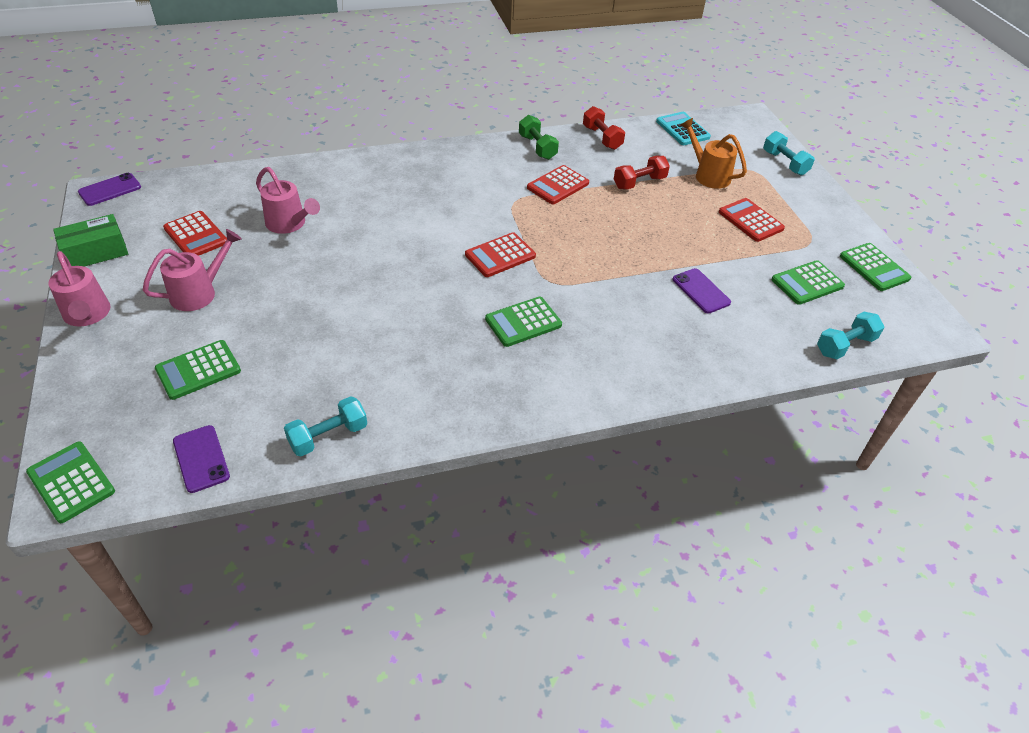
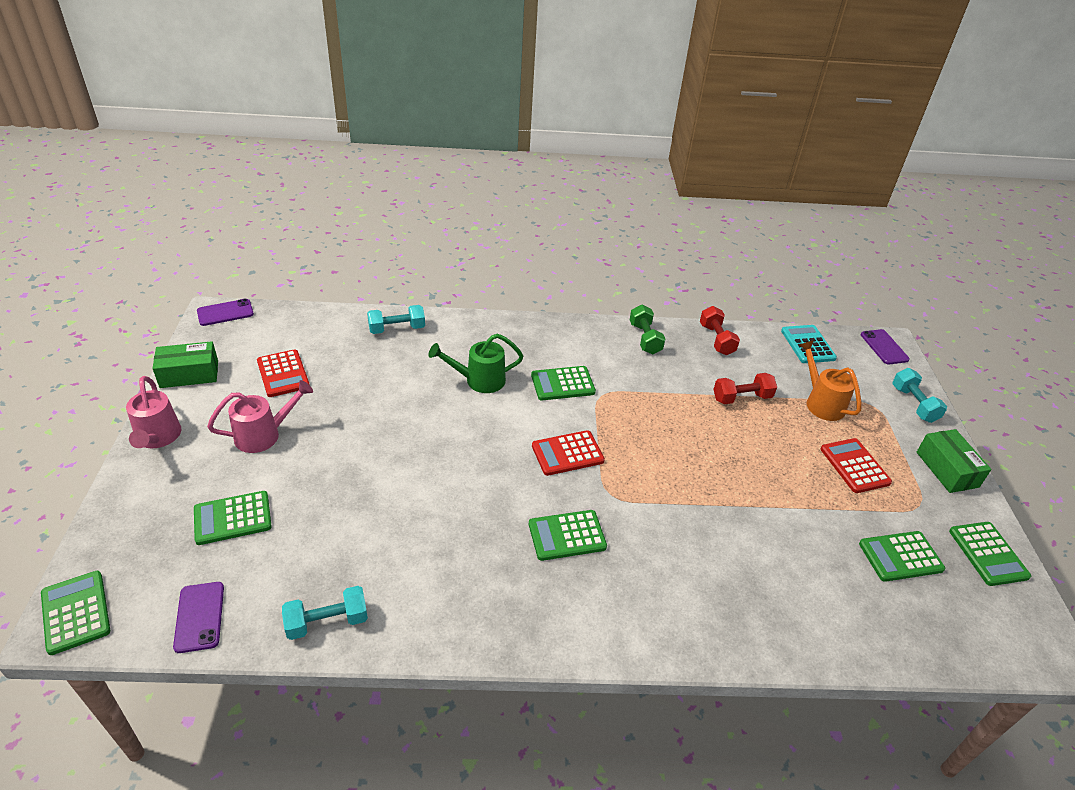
camera: 15 degrees right, 5 degrees down
pink watering can [256,167,320,234] -> none
red calculator [527,165,589,204] -> none
purple phone [672,268,731,314] -> purple phone moved to [861,329,910,365]
turquoise dumbbell [817,312,884,359] -> turquoise dumbbell moved to [367,305,425,334]
none -> green watering can [428,334,523,393]
none -> green calculator [531,366,596,401]
none -> green box [917,429,992,493]

